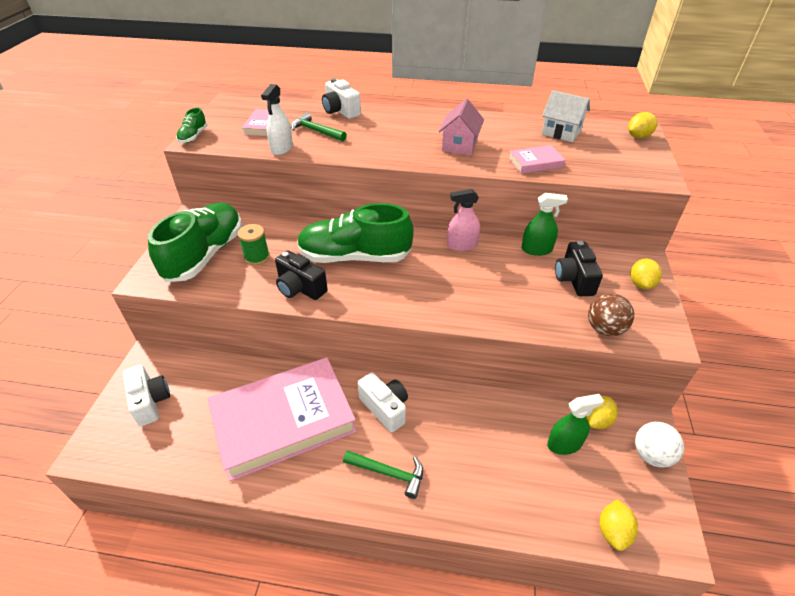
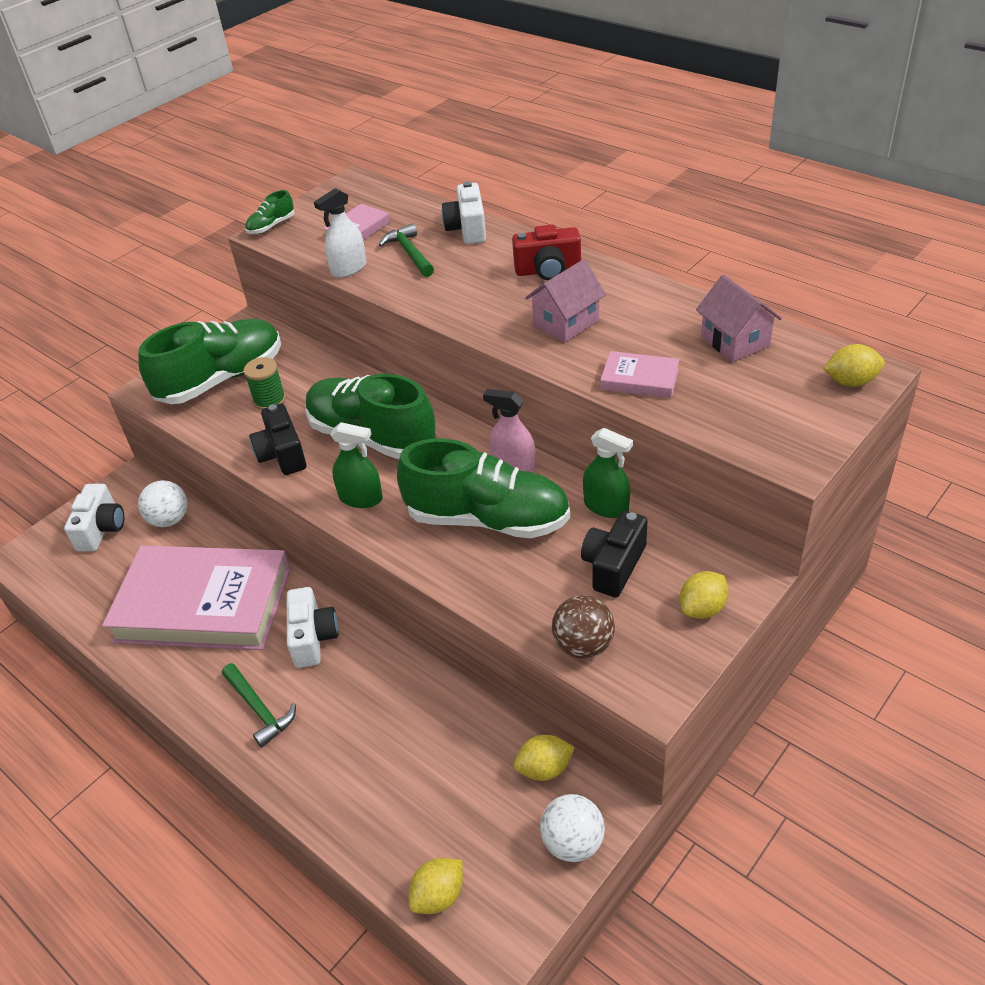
camera: 35 degrees right, 0 degrees up
white house [542,91,590,142] -> pink house [696,275,782,362]
green spray bottle [547,394,604,455] -> green spray bottle moved to [330,422,383,508]
none -> white ball [138,480,187,527]
none -> green shoe [397,439,570,539]
none -> red camera [512,224,581,281]

